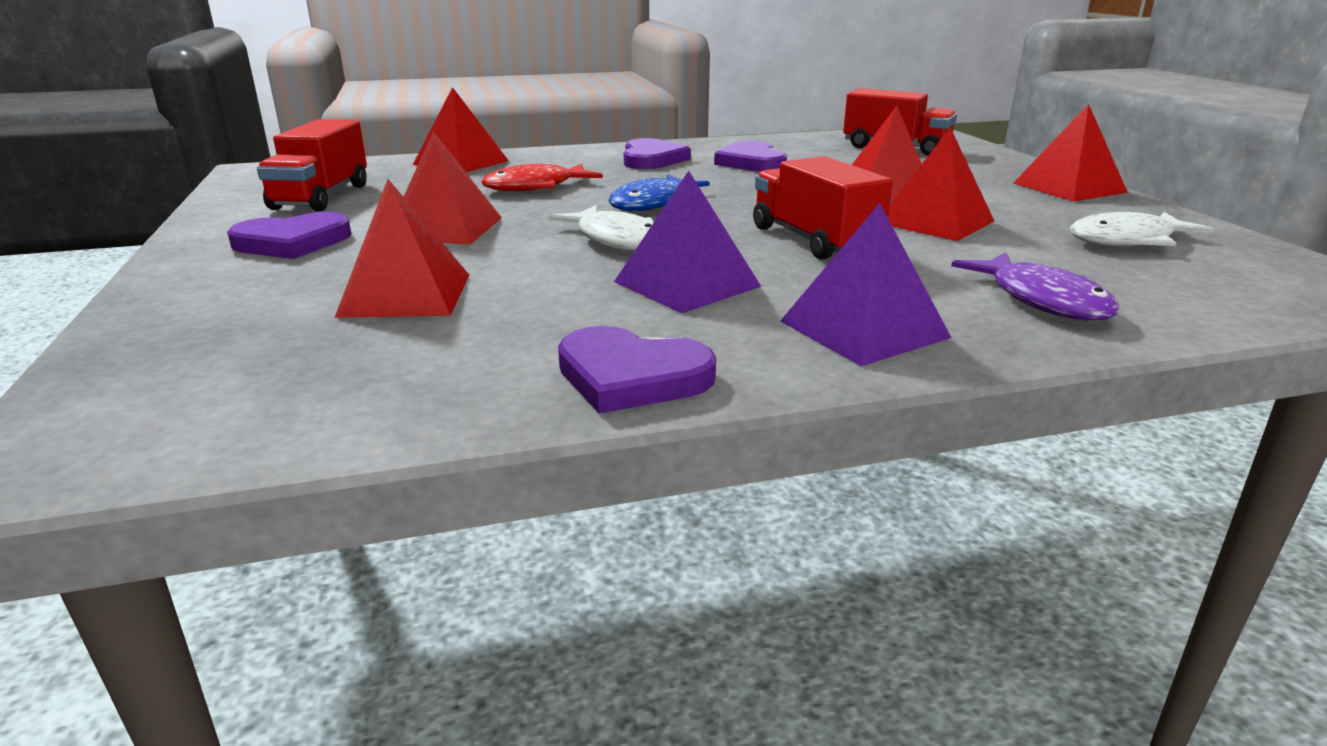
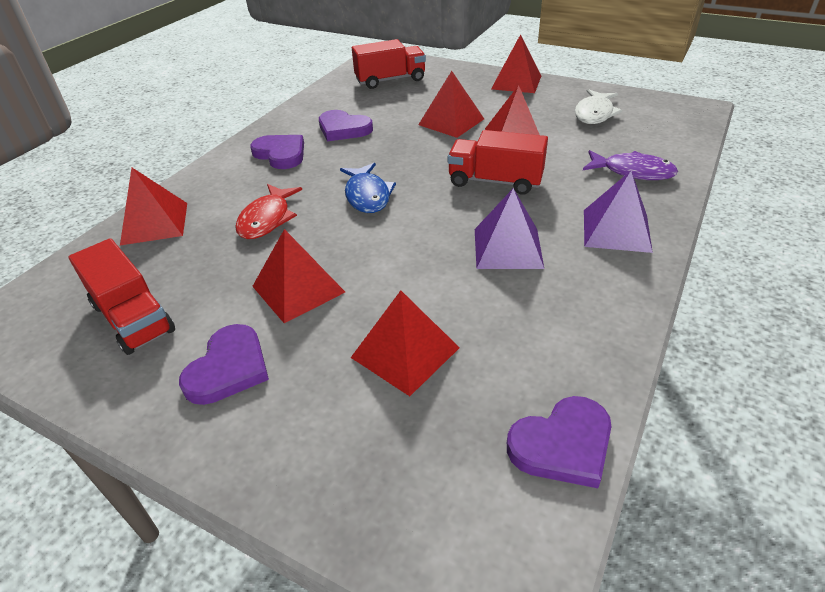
camera: 45 degrees left, 15 degrees up
white fish [548,205,654,251] -> none
purple heart [558,326,716,414] -> purple heart moved to [507,396,612,488]

